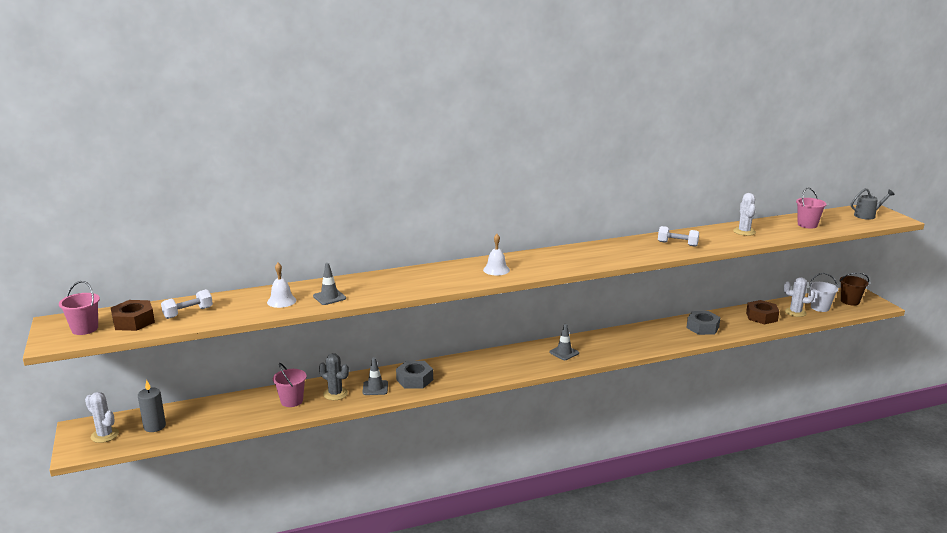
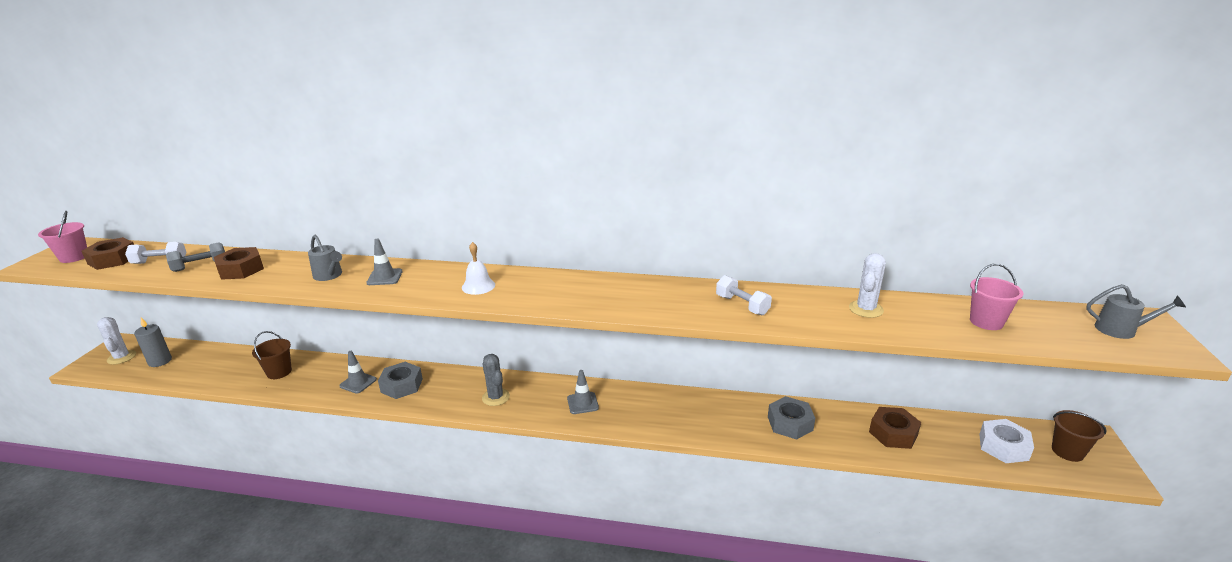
camera: 30 degrees right, 5 degrees up
white bell [267,263,296,308] -> brown nut [214,247,264,280]
pink bucket [273,363,307,407] -> brown bucket [252,331,292,379]
grey traffic cone [313,263,346,305] -> grey traffic cone moved to [366,238,403,285]
grey cactus [319,353,349,400] -> grey cactus moved to [482,354,510,406]
white cactus [784,277,815,317] -> none
white bucket [809,273,838,312] -> white nut [979,419,1034,463]
none -> grey dumbbell [166,242,225,272]
none -> grey watering can [308,235,342,281]

